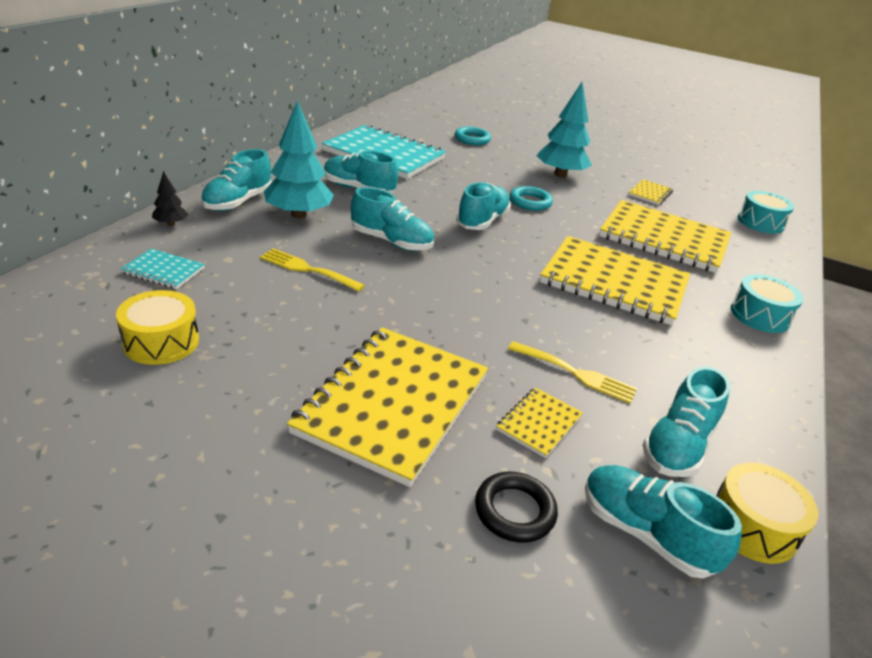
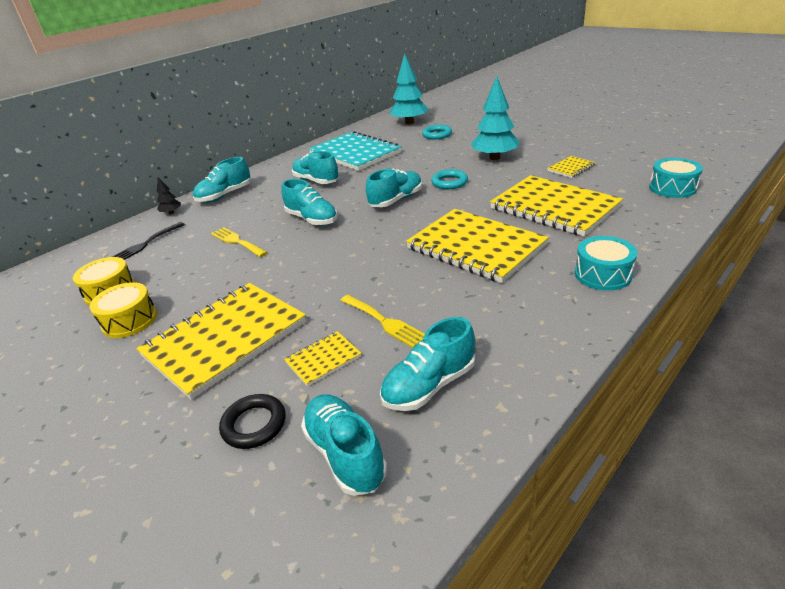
camera: 25 degrees right, 0 degrees up
turquoise notebook [120,248,205,289] -> black fork [112,222,185,260]
turquoise tree [264,100,334,219] -> turquoise tree moved to [390,54,428,124]
yellow drum [716,463,818,564] -> yellow drum moved to [90,282,157,338]

